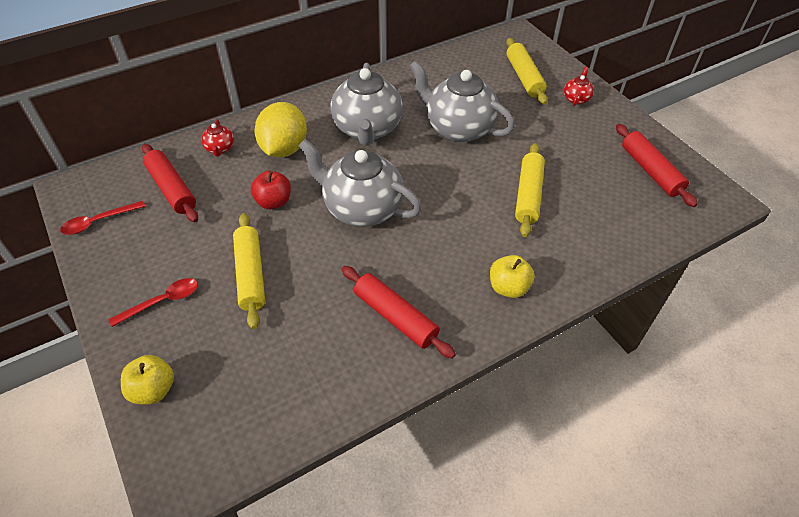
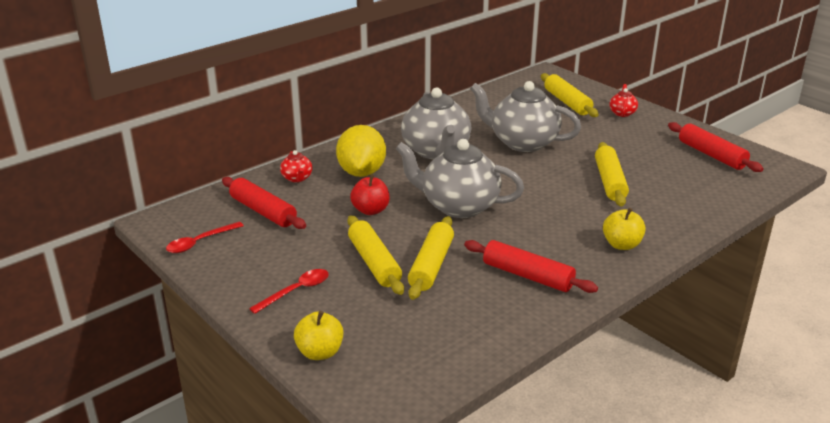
camera: 10 degrees left, 20 degrees down
none -> yellow rolling pin [408,216,454,300]

